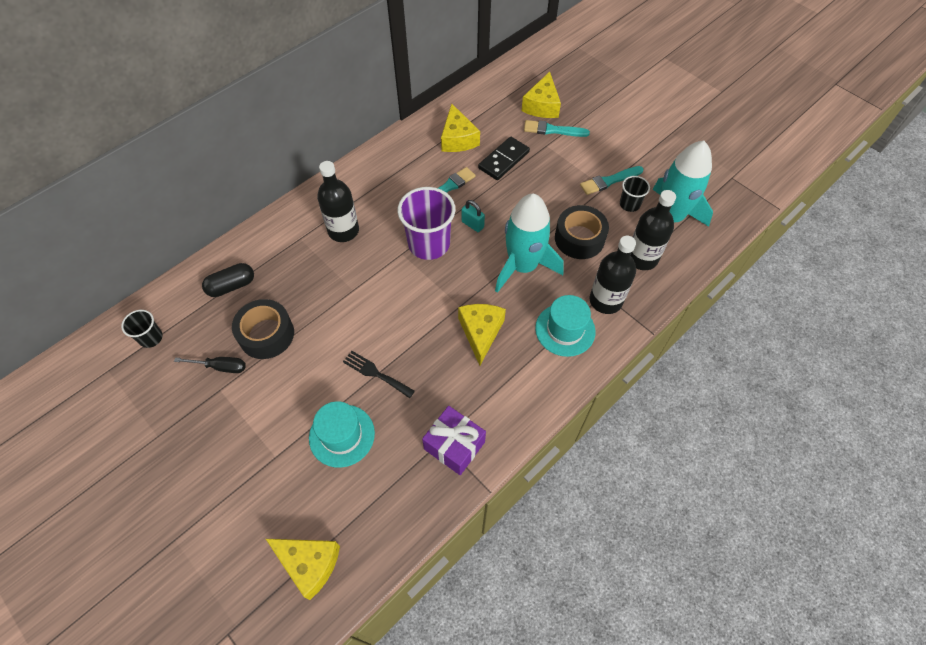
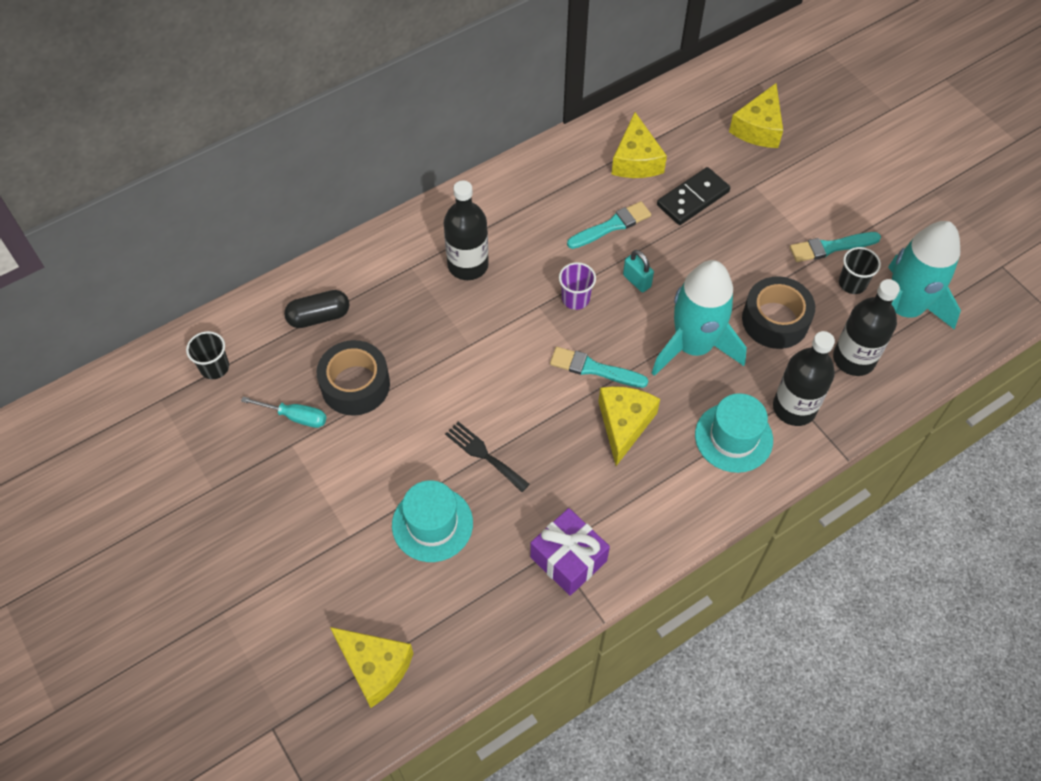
camera: 10 degrees right, 0 degrees up
black screwdriver [174,357,246,373] -> turquoise screwdriver [241,397,327,428]
purple cup [397,187,455,260] -> purple cup [559,262,596,310], size x0.52
turquoise brush [524,120,590,137] -> turquoise brush moved to [550,347,648,388]

